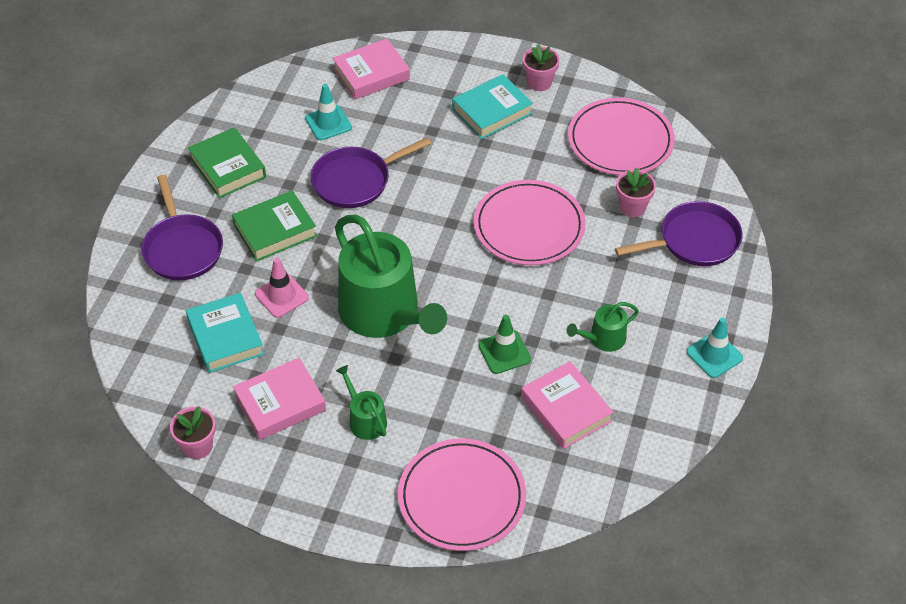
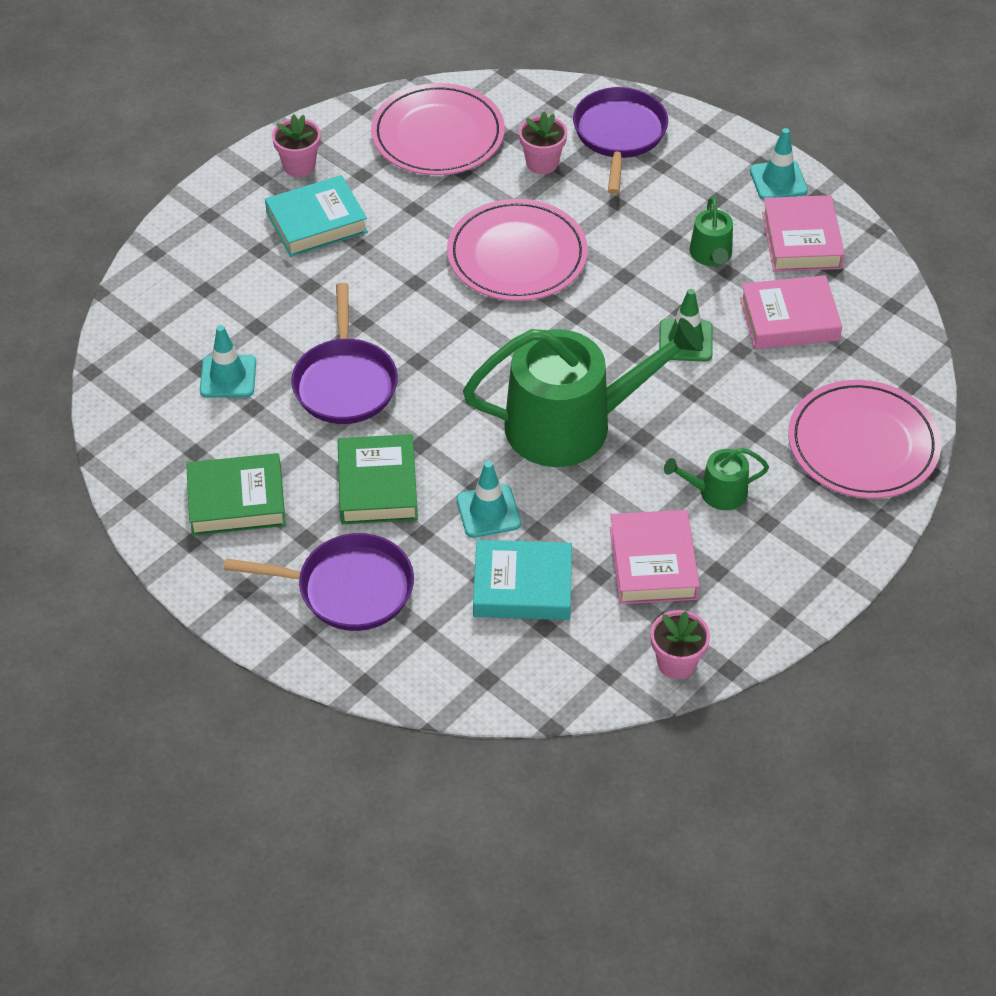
camera: 65 degrees left, 0 degrees up
pink traffic cone [255,258,309,318] -> turquoise traffic cone [457,461,521,538]
pink book [332,38,410,99] -> pink book moved to [762,195,845,272]
turquoise book [452,74,533,140] -> turquoise book turned 75 degrees clockwise [265,175,368,257]

